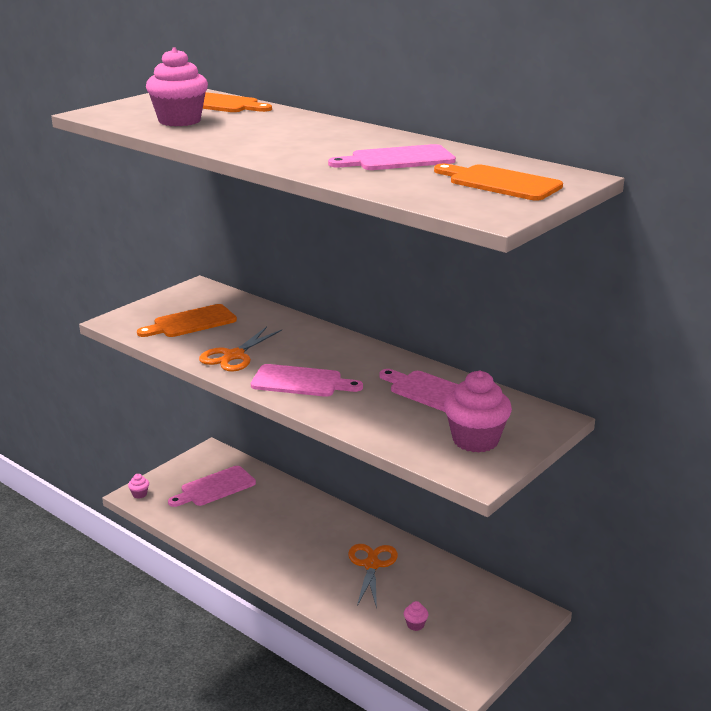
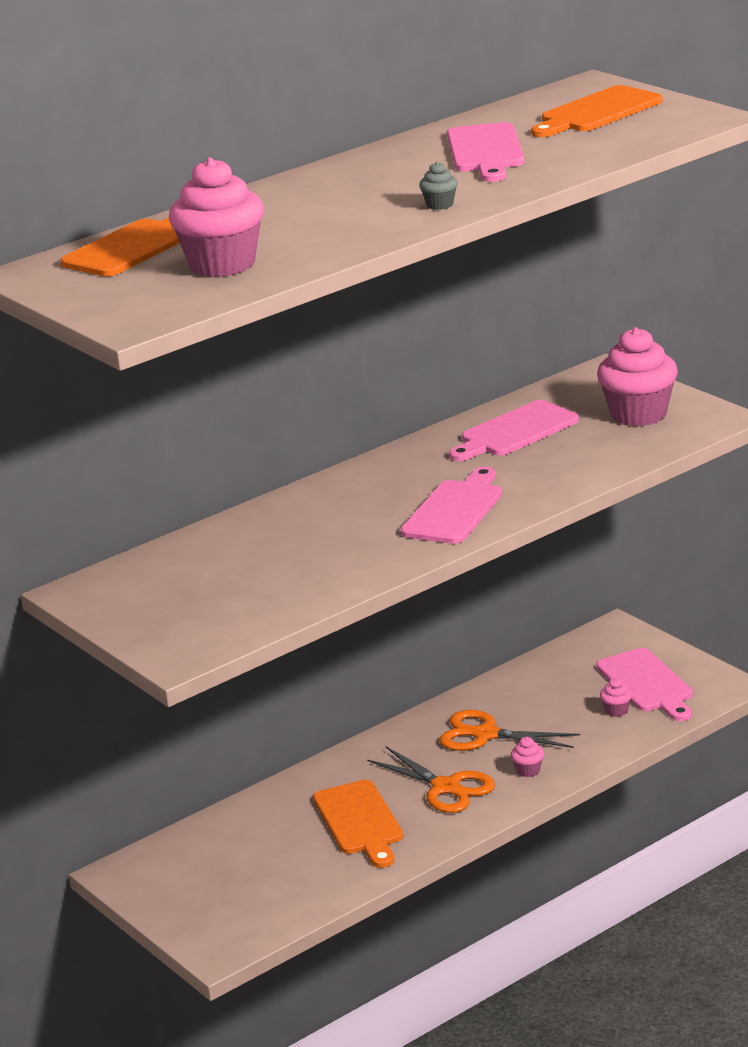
camera: 75 degrees left, 0 degrees up
pink cupcake [128,474,149,499] -> pink cupcake moved to [511,737,544,777]
orange cutting board [137,304,237,337] -> orange cutting board moved to [313,780,403,868]
pink cutting board [168,466,256,507] -> pink cutting board moved to [596,648,693,721]
orange scissors [199,327,282,372] -> orange scissors moved to [367,747,495,813]
none -> grey cupcake [419,162,458,210]

